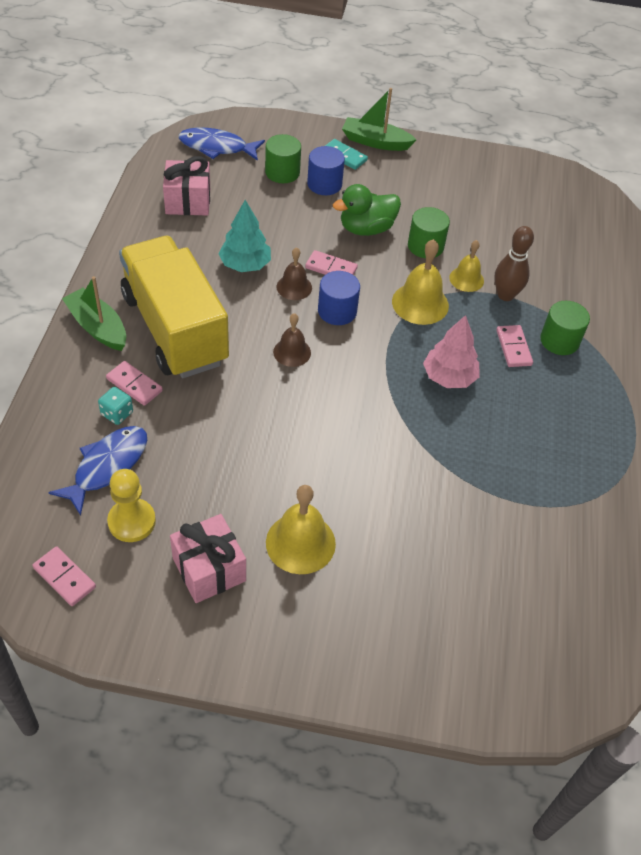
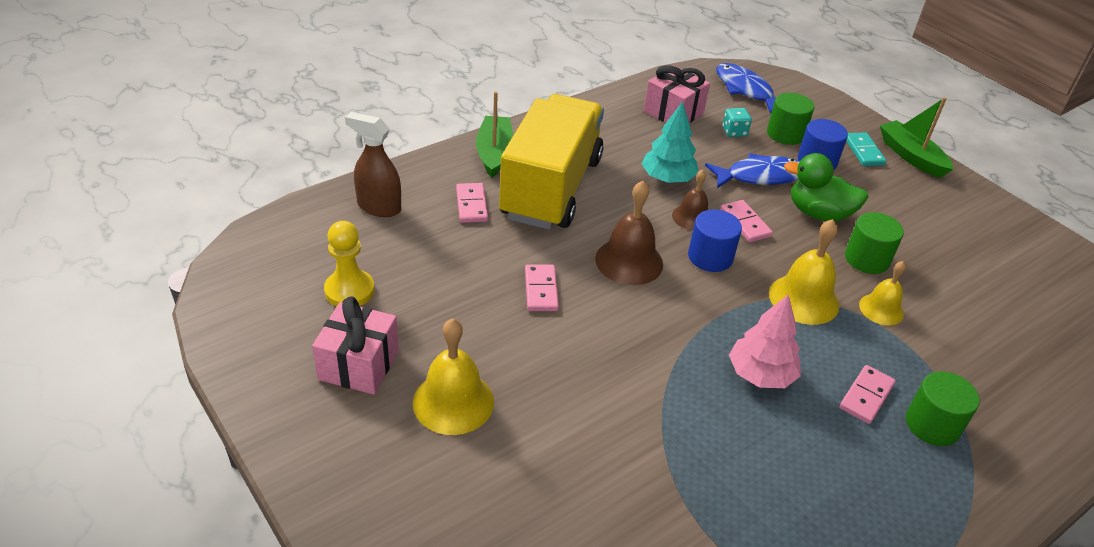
camera: 45 degrees right, 10 degrees down
pink domino [32,546,96,606] -> pink domino moved to [525,264,559,311]
blue fish [48,426,147,516] -> blue fish moved to [705,153,800,188]
turquoise dice [98,387,133,425] -> turquoise dice moved to [722,108,752,137]
brown bell [273,313,311,367] -> brown bell [595,181,663,285], size x1.60
brown bowling pin [494,226,534,301] -> none
none -> brown spray bottle [345,112,401,217]

